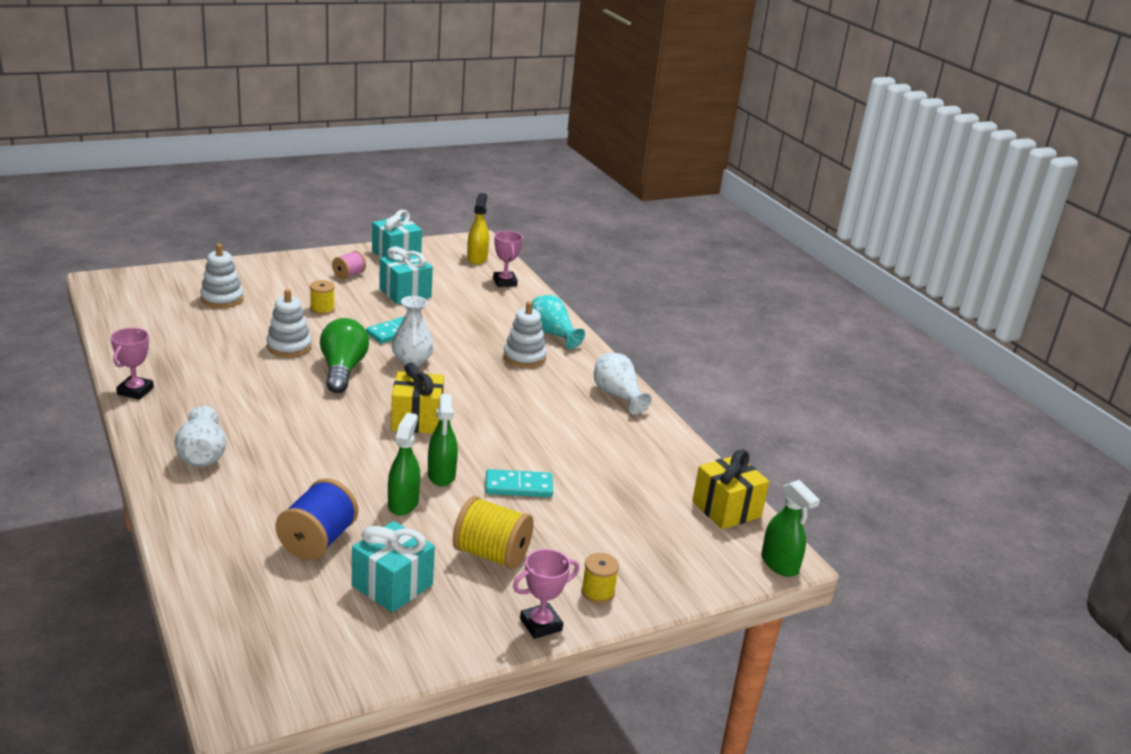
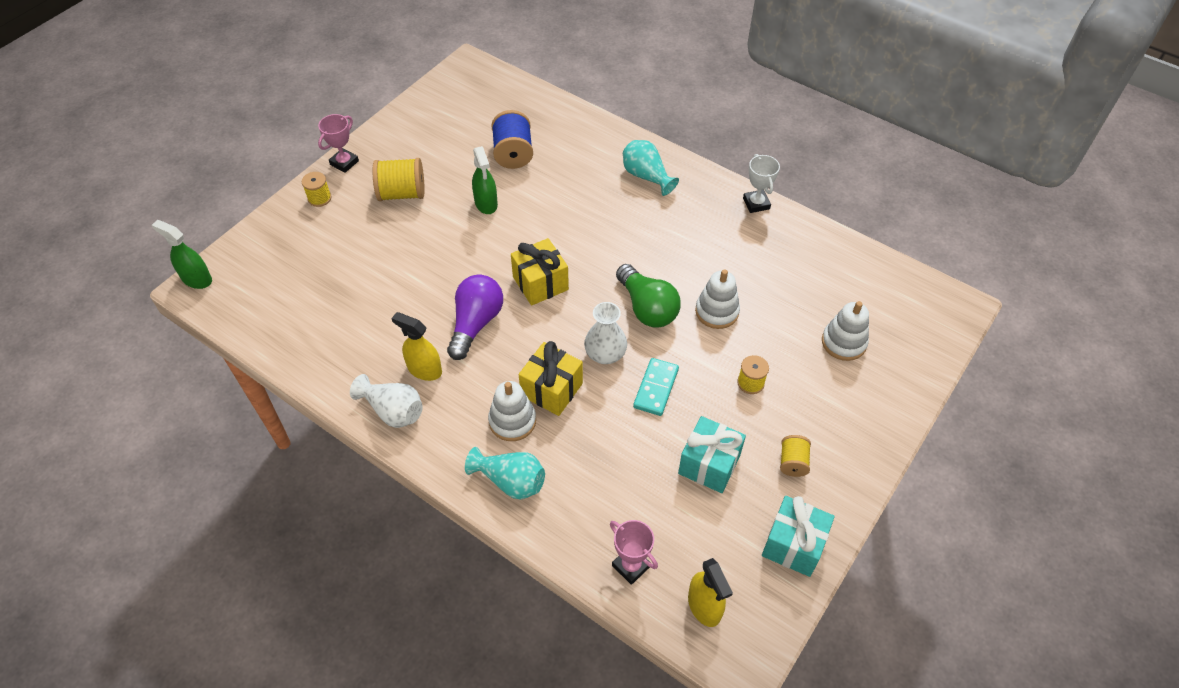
camera: 155 degrees right, 25 degrees up
pink trophy [111,328,154,400] -> white trophy [743,154,780,213]
white vase [175,406,226,467] -> turquoise vase [623,140,679,196]
pink spool [332,251,366,279] -> yellow spool [780,435,811,477]
turquoise gift [352,521,435,612] -> none
green spray bottle [428,394,458,486] -> none
turquoise domino [485,469,553,497] -> none
yellow gift [692,449,769,529] -> yellow gift moved to [519,341,583,416]
none -> yellow spray bottle [391,312,442,381]
none -> purple light bulb [447,274,503,360]

